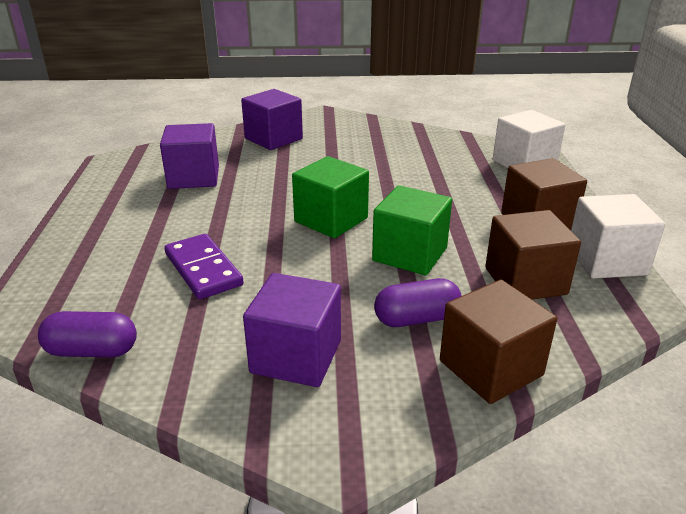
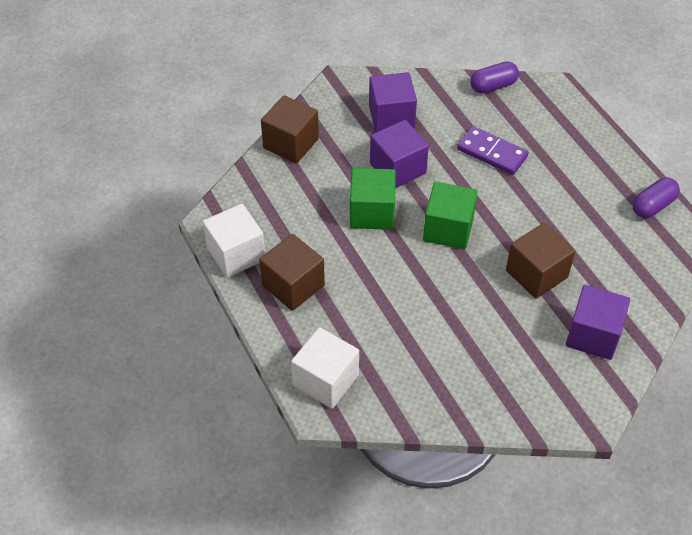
camera: 155 degrees right, 20 degrees up
purple cube [160,123,219,189] -> purple cube moved to [370,120,429,188]
purple capsule [374,278,461,327] -> purple capsule moved to [632,177,680,218]
brown cube [485,210,581,300] -> brown cube moved to [506,223,575,299]

